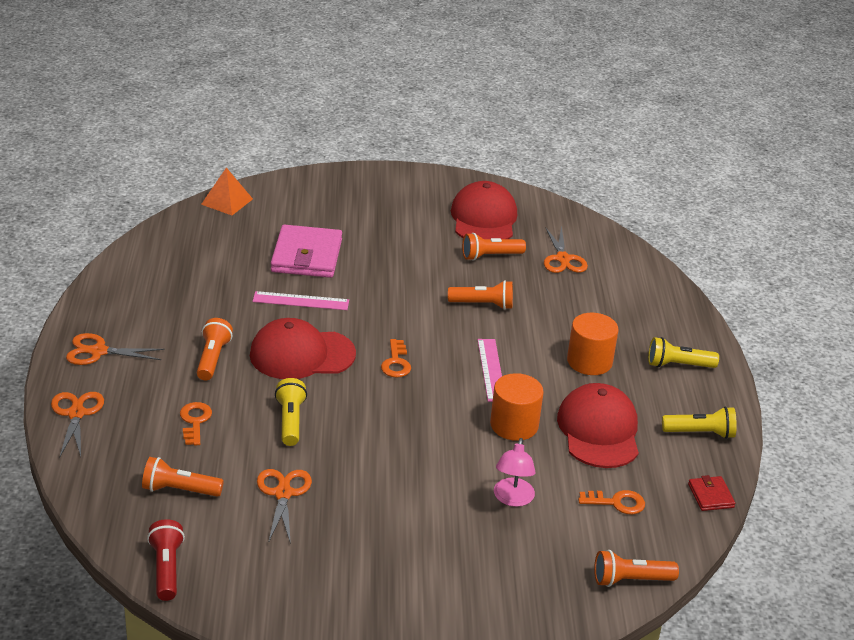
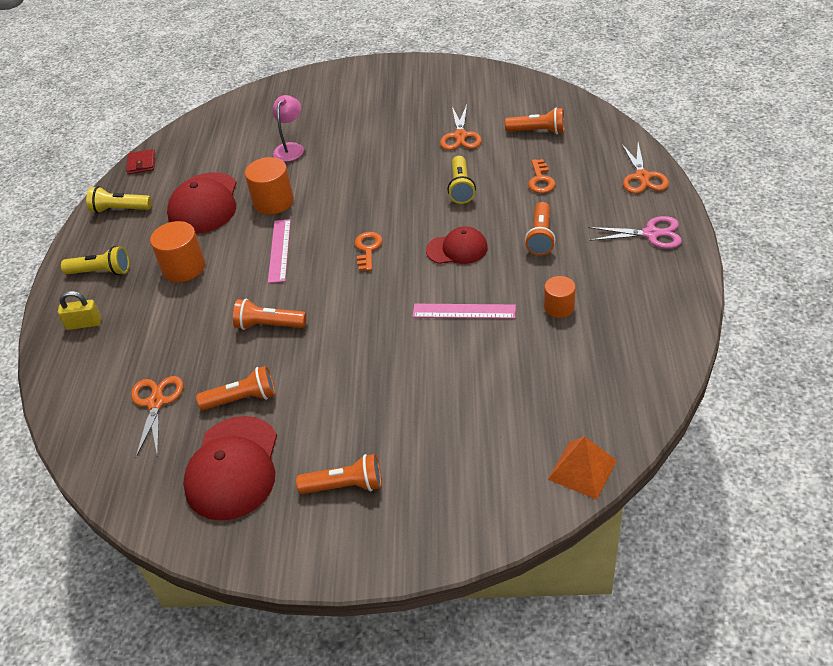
camera: 170 degrees left, 10 degrees up
orange scissors [66,333,165,365] -> pink scissors [588,216,682,249]
red flashlight [147,519,185,601] -> none
red cap [250,318,356,379] -> red cap [426,226,488,264], size x0.61
pink wallet [271,224,342,278] -> none
orange key [578,490,645,514] -> none
orange flashlight [594,550,679,587] -> orange flashlight moved to [296,454,382,494]
none -> yellow padlock [58,291,101,330]
none -> orange cylinder [544,276,576,318]

